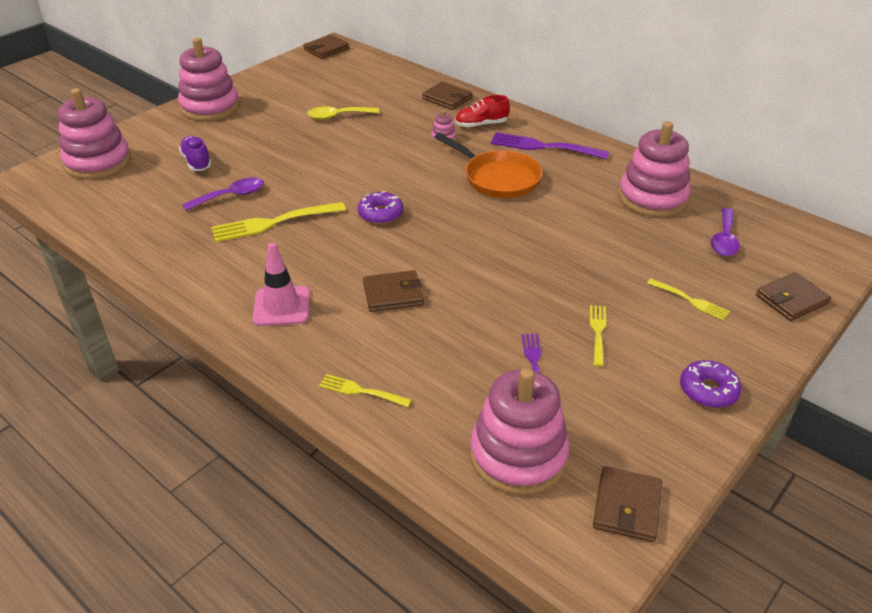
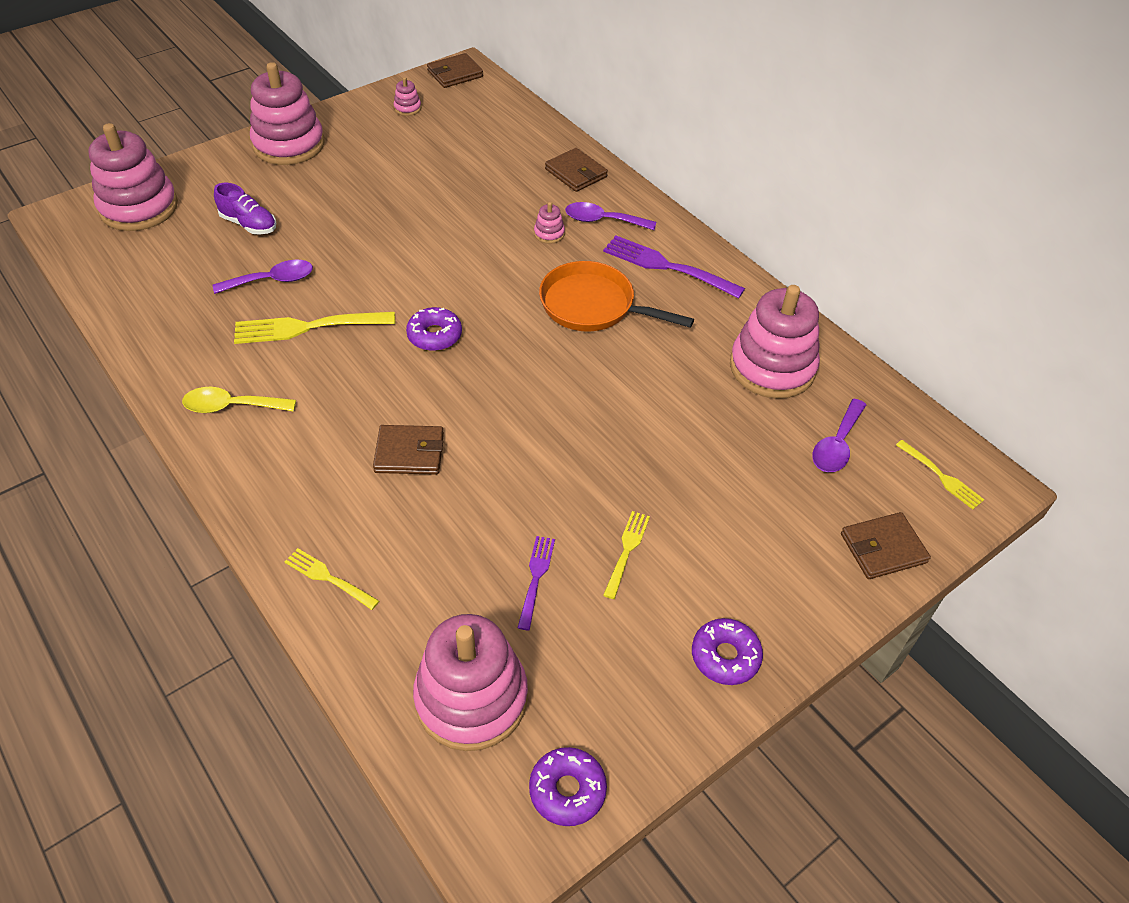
camera: 10 degrees right, 10 degrees up
purple shoe [179,136,212,171] -> purple shoe turned 135 degrees clockwise [214,183,276,234]
pink traffic cone [252,243,310,326] -> none
yellow spoon [307,106,379,120] -> yellow spoon moved to [182,387,296,413]
orange pan [435,133,543,198] -> orange pan turned 150 degrees clockwise [539,261,694,331]
red shoe [455,95,510,128] -> purple spoon [565,202,656,230]
brown wallet [593,466,662,542] -> purple donut [529,747,607,826]
yellow fork [647,279,730,320] -> yellow fork moved to [896,440,984,509]
none -> pink stacking toy [394,77,421,116]

